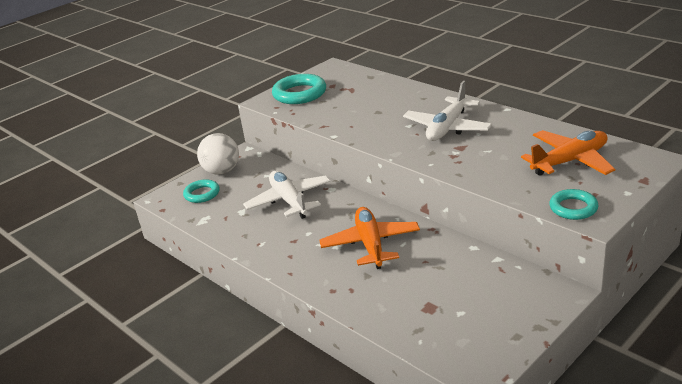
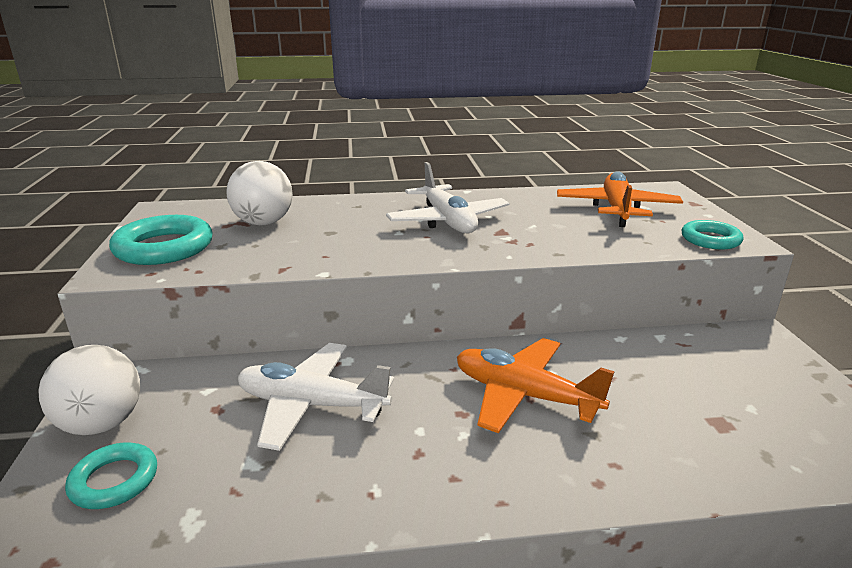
camera: 55 degrees left, 5 degrees down
none -> white ball [226,161,293,225]

